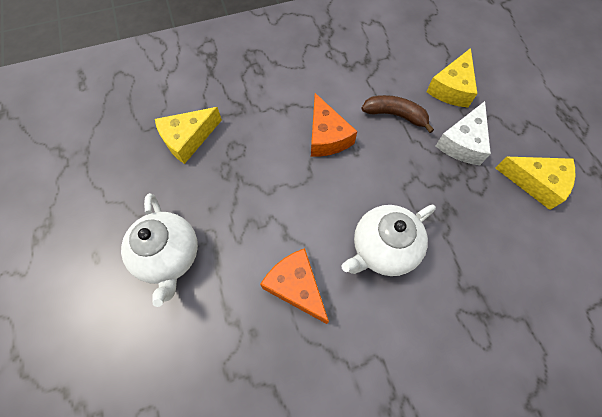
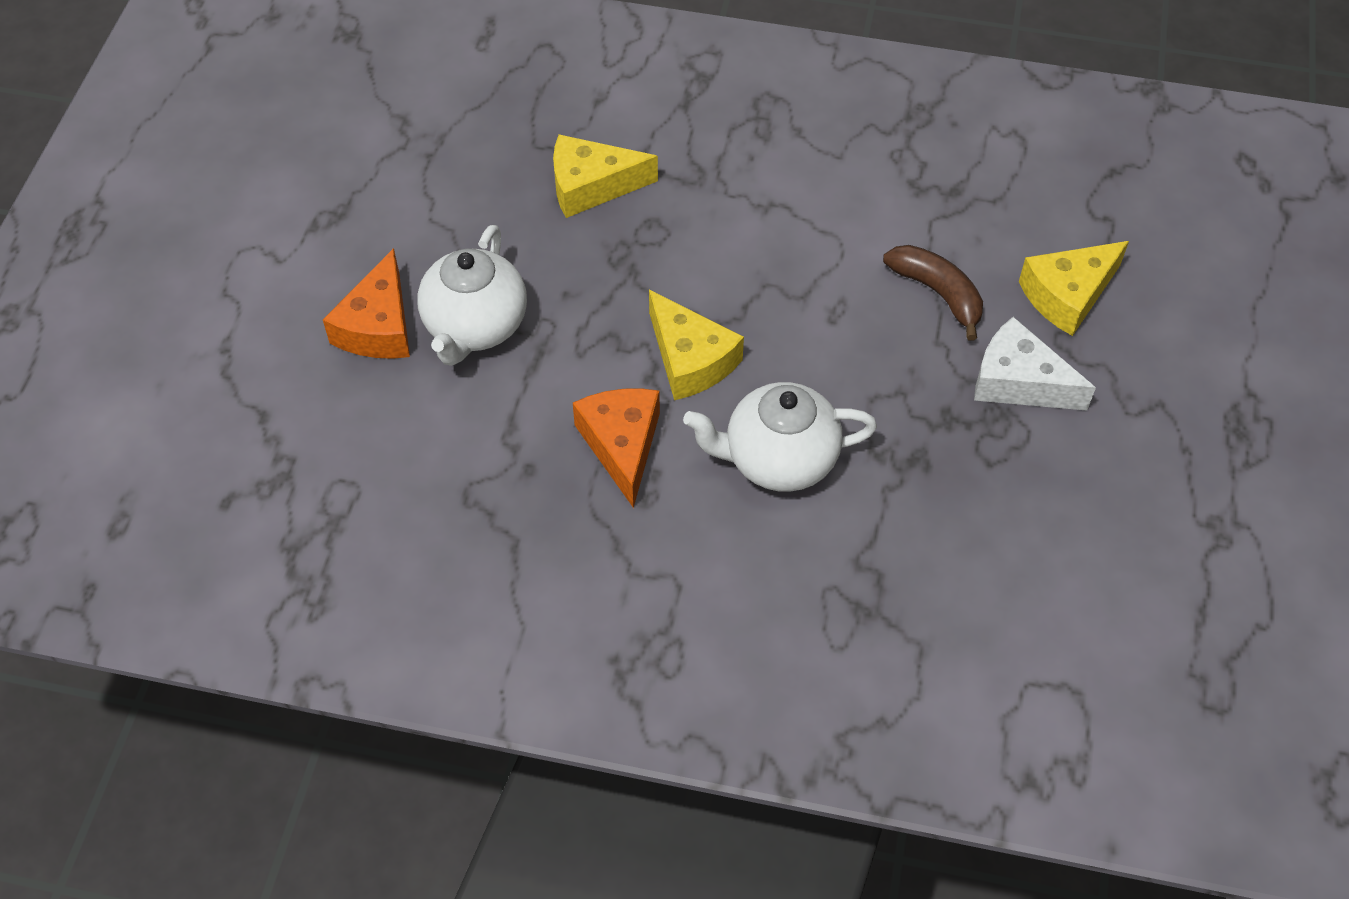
camera: 30 degrees right, 10 degrees down
orange cheese [311,93,357,157] -> orange cheese moved to [323,248,410,359]
white cheese [436,101,491,165] -> white cheese turned 60 degrees clockwise [974,317,1096,411]
yellow cheese [496,157,575,210] -> yellow cheese moved to [649,290,744,400]

